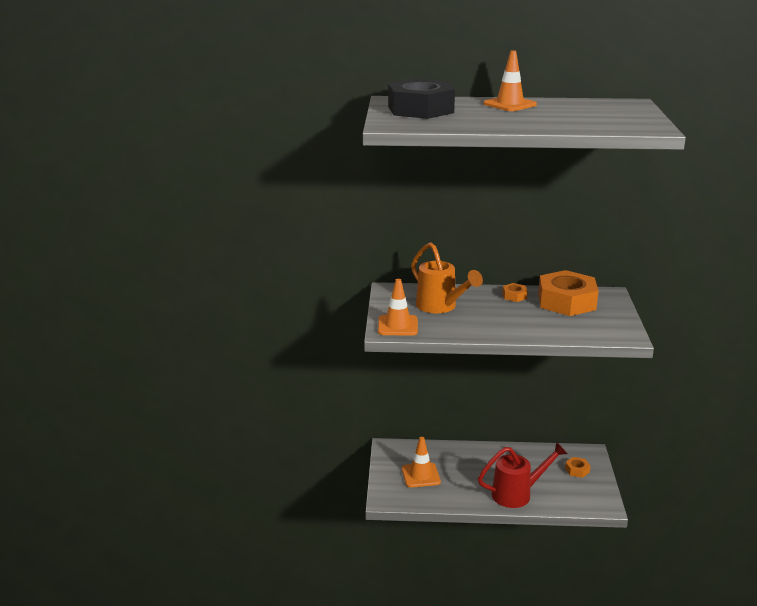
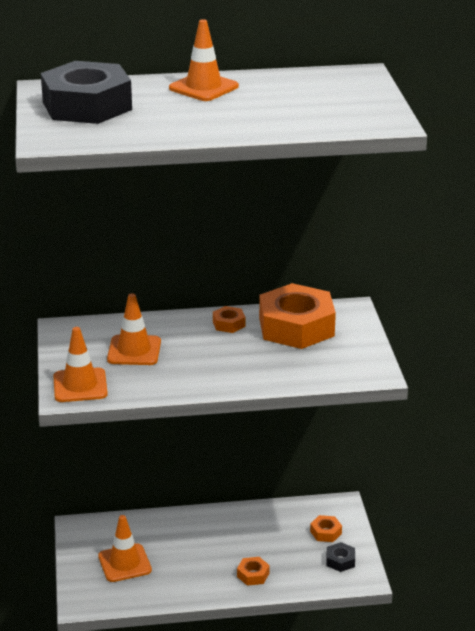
camera: 10 degrees left, 5 degrees up
orange watering can [411,242,483,313] -> orange traffic cone [107,293,161,365]
red watering can [478,442,568,508] -> orange nut [237,557,270,586]
none -> black nut [327,542,355,572]

